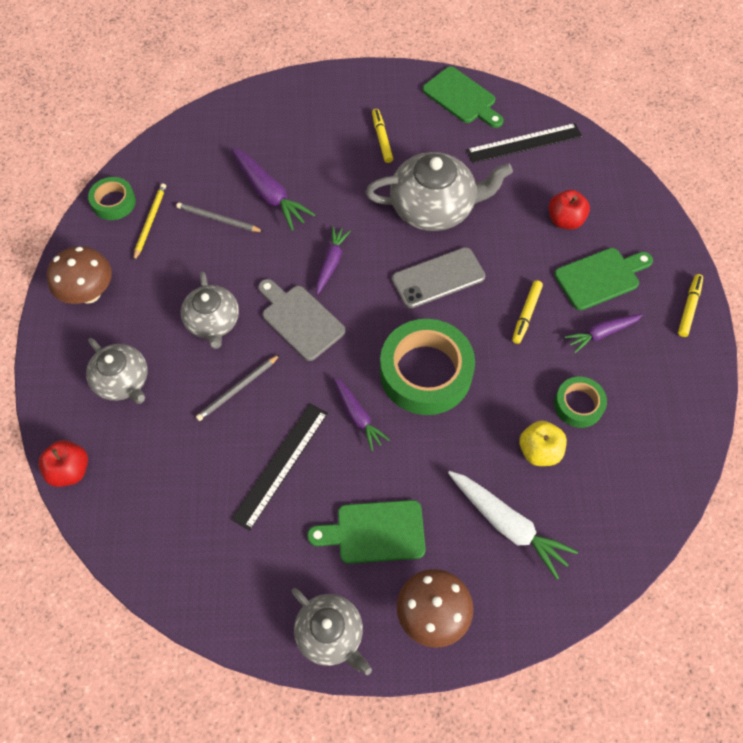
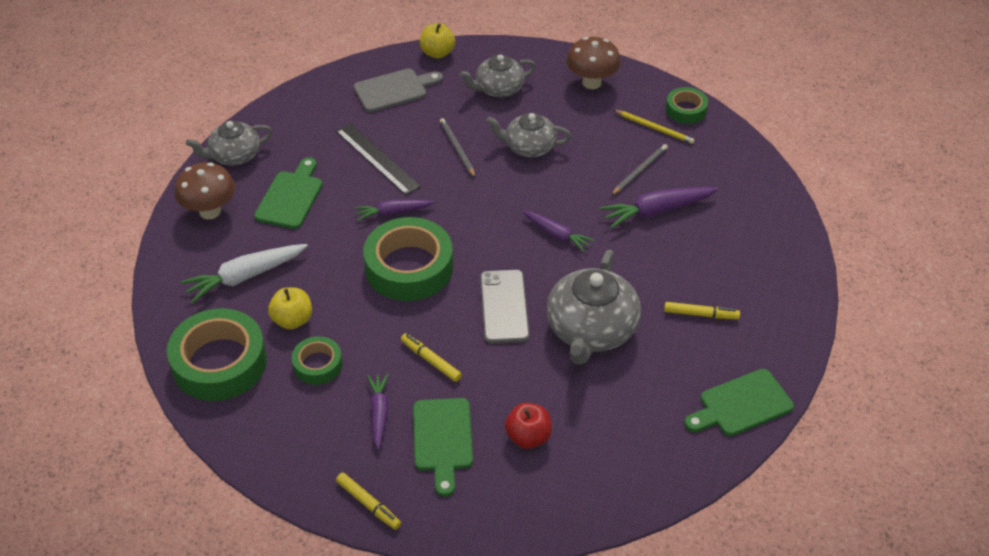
camera: 110 degrees right, 15 degrees down
red apple [38,440,88,487] -> yellow apple [420,23,455,59]
grey cutting board [258,279,345,361] -> grey cutting board moved to [354,69,443,112]
black ruler [466,123,582,163] -> none
none -> green tape [167,308,267,401]

